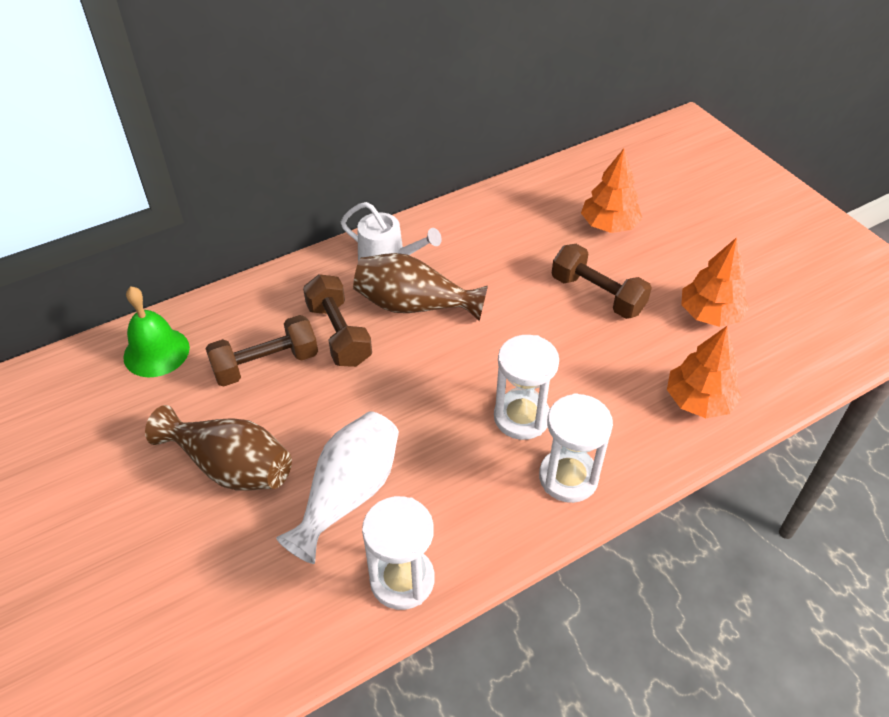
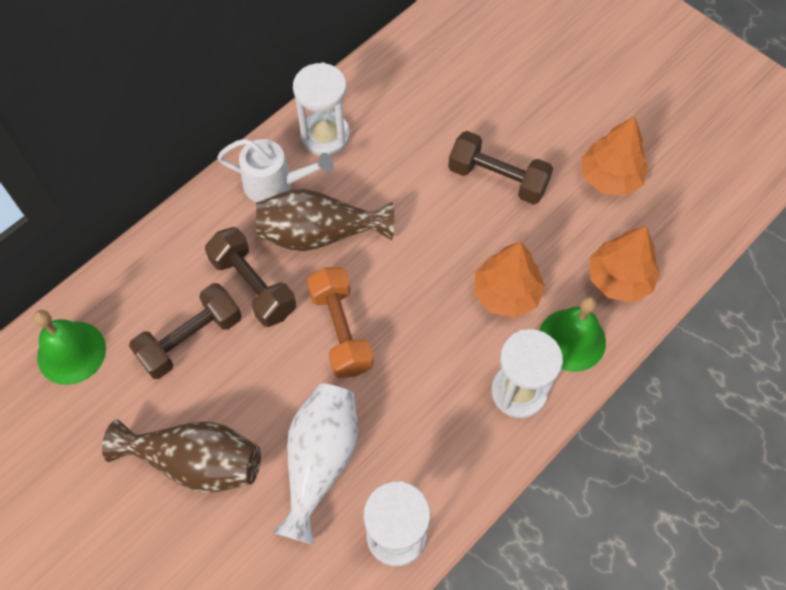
camera: 15 degrees left, 15 degrees up
white hourglass [494,335,559,440] -> white hourglass moved to [293,62,350,156]
orange tree [581,149,642,233] -> orange tree moved to [475,241,545,318]
none -> orange dumbbell [307,267,374,378]
none -> green bell [539,296,606,372]

